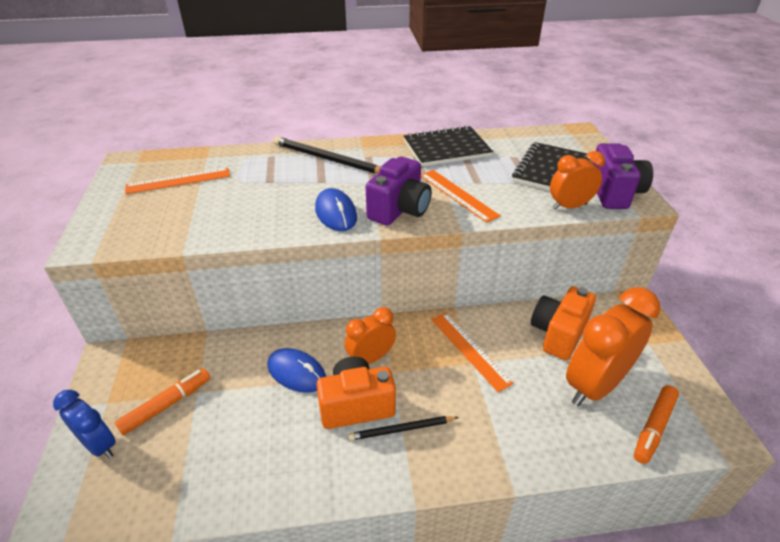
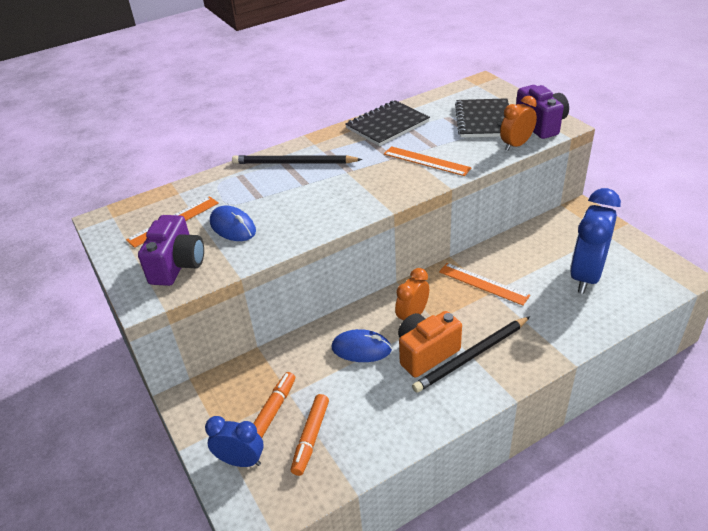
camera: 20 degrees left, 0 degrees up
blue mouse [315,188,357,231] -> blue mouse moved to [210,206,256,241]
black pencil [349,416,459,440] -> black pencil [412,316,530,393], size x1.66
purple camera [366,157,432,226] -> purple camera moved to [138,215,204,286]
orange camera [531,286,596,360] -> none
orange clock [566,287,661,406] -> blue clock [570,188,621,294]
orange marker [634,385,679,464] -> orange marker moved to [291,394,329,476]

